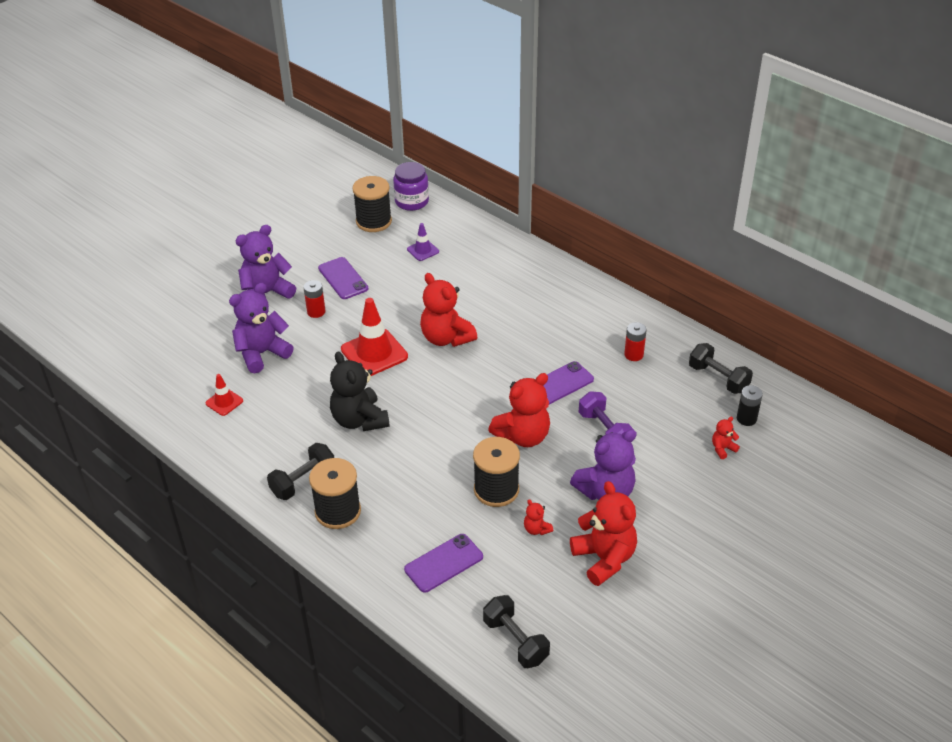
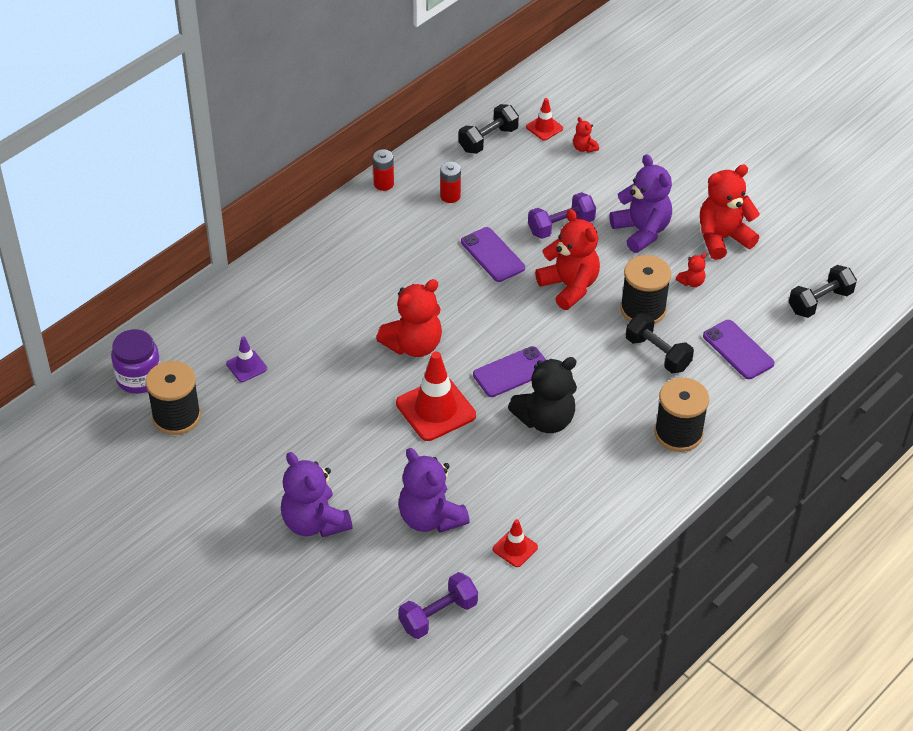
camera: 90 degrees left, 5 degrees up
black dumbbell [267,443,334,500] -> black dumbbell moved to [626,313,694,373]
red battery [303,280,326,318] -> red battery moved to [373,149,394,191]
purple phone [318,257,368,299] -> purple phone moved to [473,346,546,397]
black battery [737,385,763,426] -> red traffic cone [526,98,563,141]
none -> purple dumbbell [399,572,478,639]

